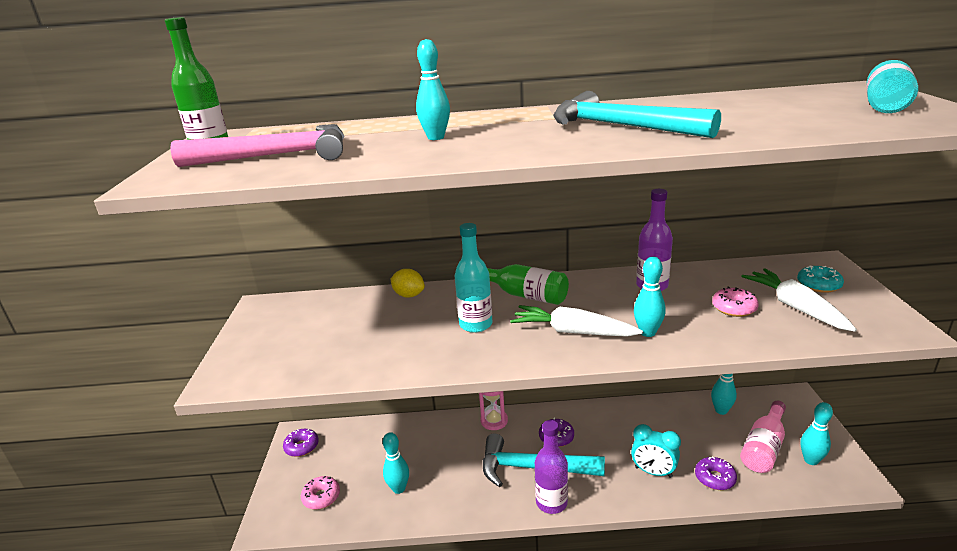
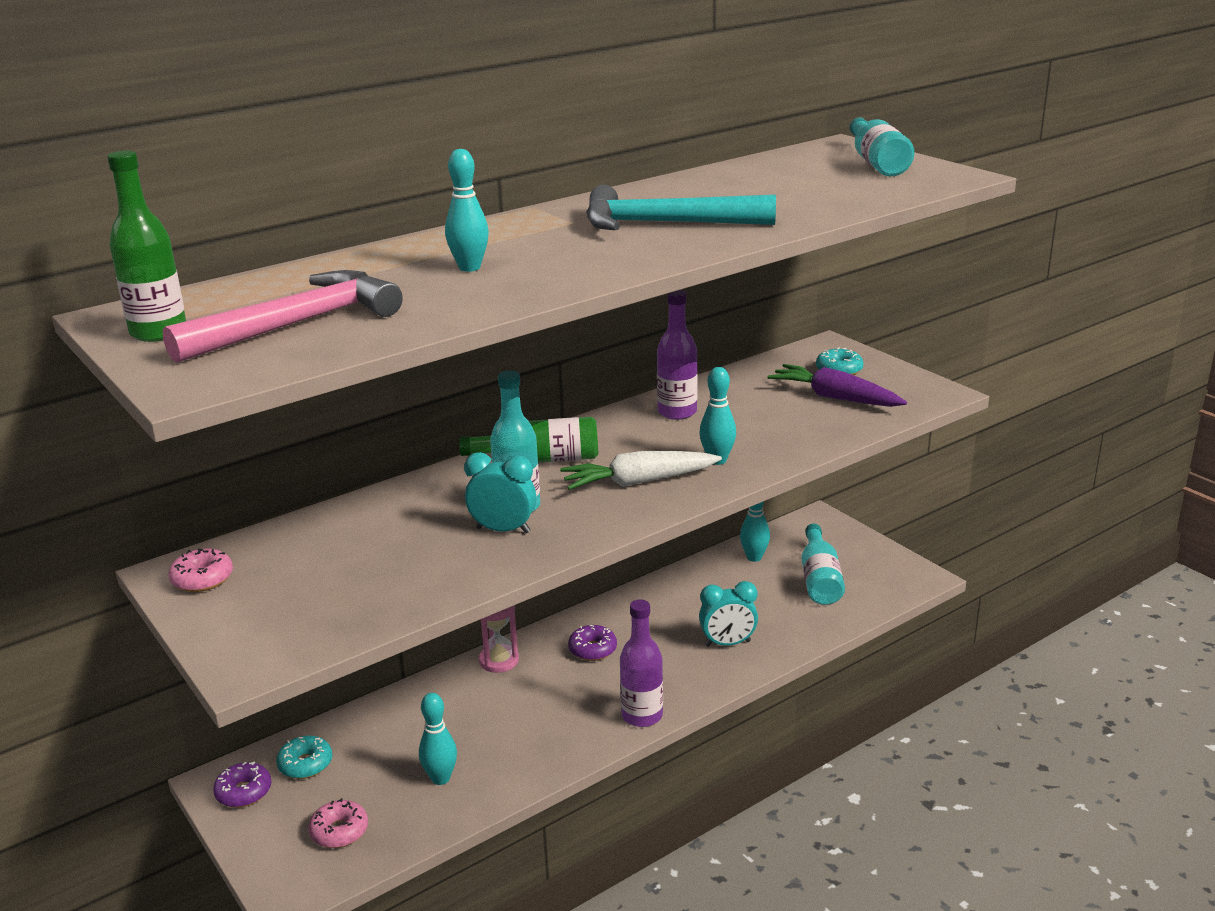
camera: 35 degrees left, 0 degrees up
yellow lemon [391,269,425,298] -> none
turquoise hammer [483,433,605,487] -> none
purple donut [695,457,737,490] -> none
pink donut [712,286,759,317] -> pink donut moved to [168,548,233,592]
pink bottle [740,401,786,473] -> turquoise bottle [801,524,845,605]
white carrot [741,269,857,332] -> purple carrot [767,364,907,407]
turquoise bowling pin [801,402,833,465] -> none
none -> turquoise donut [276,736,332,779]
none -> turquoise clock [464,452,536,533]

